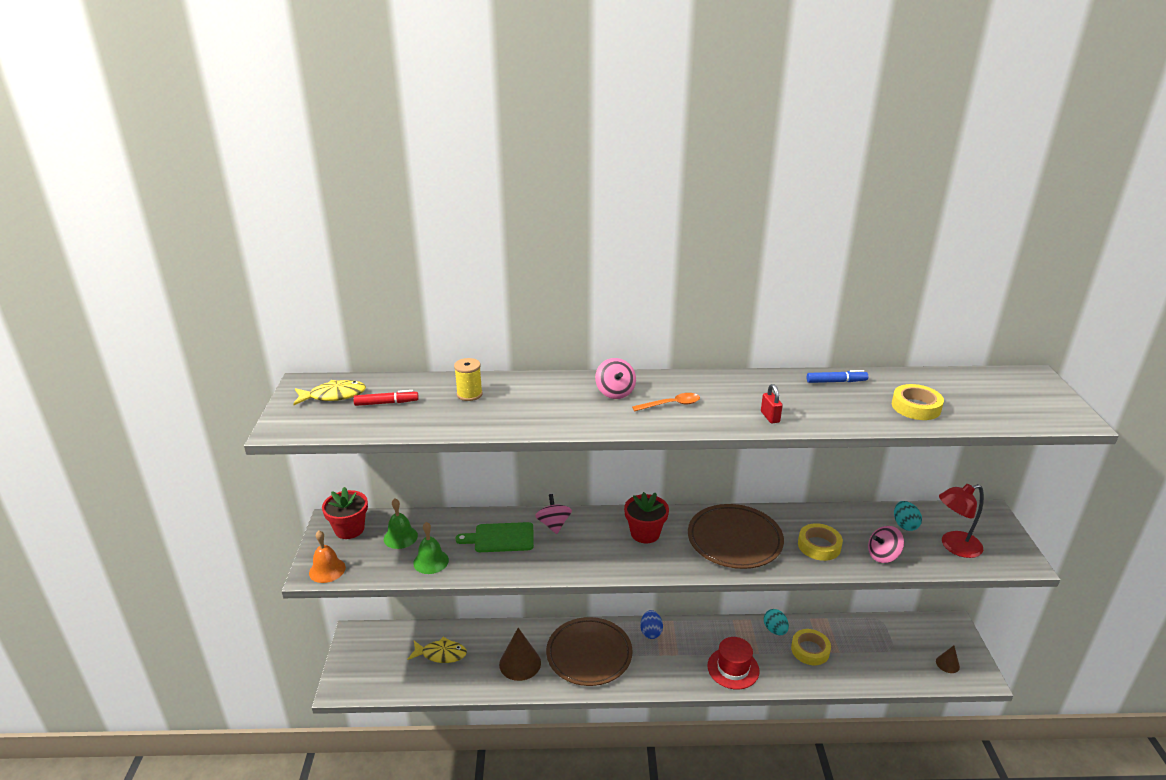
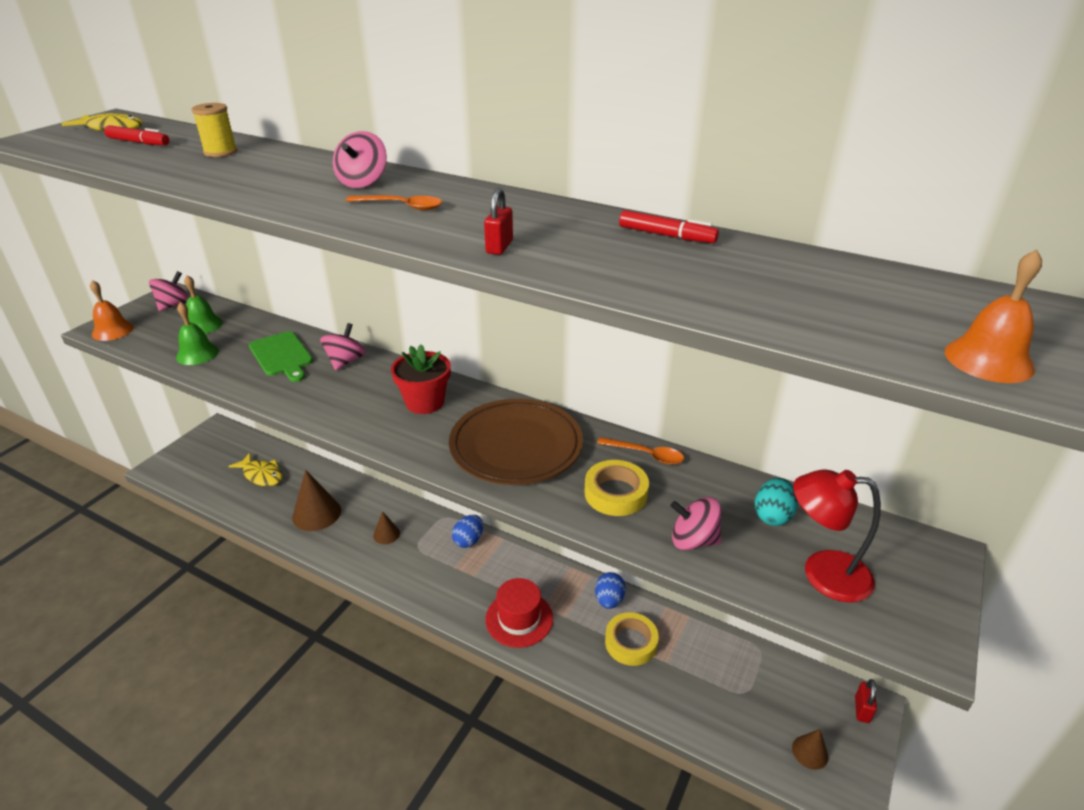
camera: 30 degrees right, 5 degrees up
red flower pot [322,487,368,539] -> pink spinning top [149,271,189,311]
green cutting board [456,522,534,552] -> green cutting board turned 150 degrees counterclockwise [249,331,313,382]
brown plate [546,617,633,686] -> brown cone [373,511,400,544]
turquoise egg [764,609,789,635] -> blue egg [595,572,626,609]
blue marker [807,370,868,383] -> red marker [619,210,719,243]
yellow tape [892,384,944,420] -> none
none -> orange spoon [597,437,684,465]
none -> red padlock [855,679,877,723]
none -> orange bell [945,249,1042,383]

